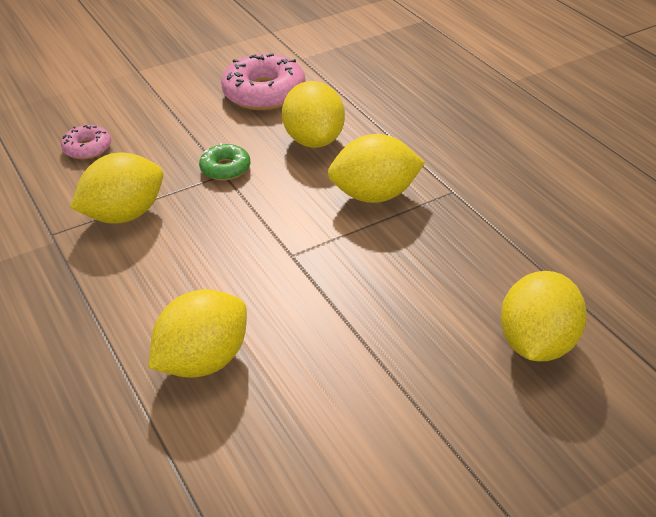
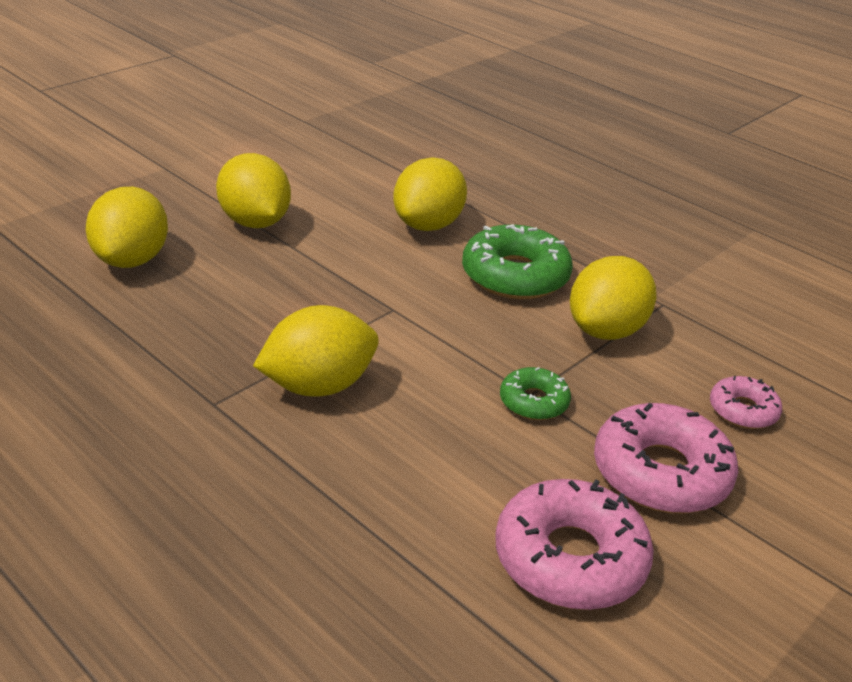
camera: 160 degrees right, 5 degrees down
yellow lemon [282,81,345,148] -> yellow lemon moved to [216,153,291,228]
none -> green donut [462,224,573,300]
none -> pink donut [594,403,738,514]

